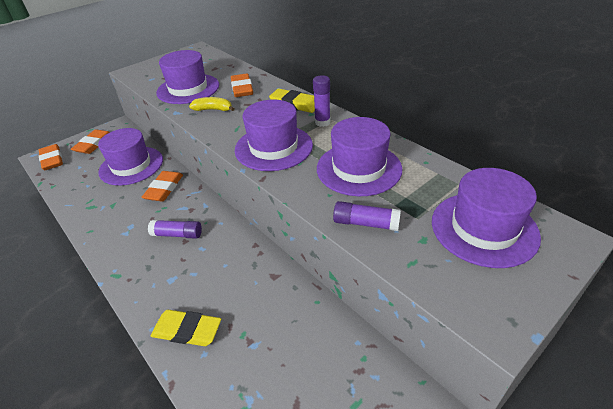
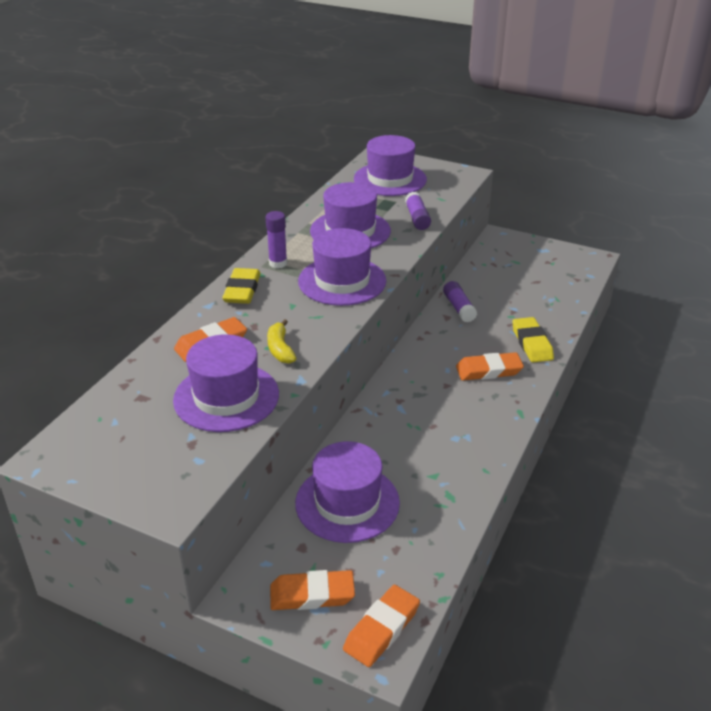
camera: 115 degrees left, 5 degrees down
orange eraser [142,171,183,202] -> orange eraser moved to [456,352,524,381]
purple glue stick [148,220,202,239] -> purple glue stick moved to [443,281,477,323]

